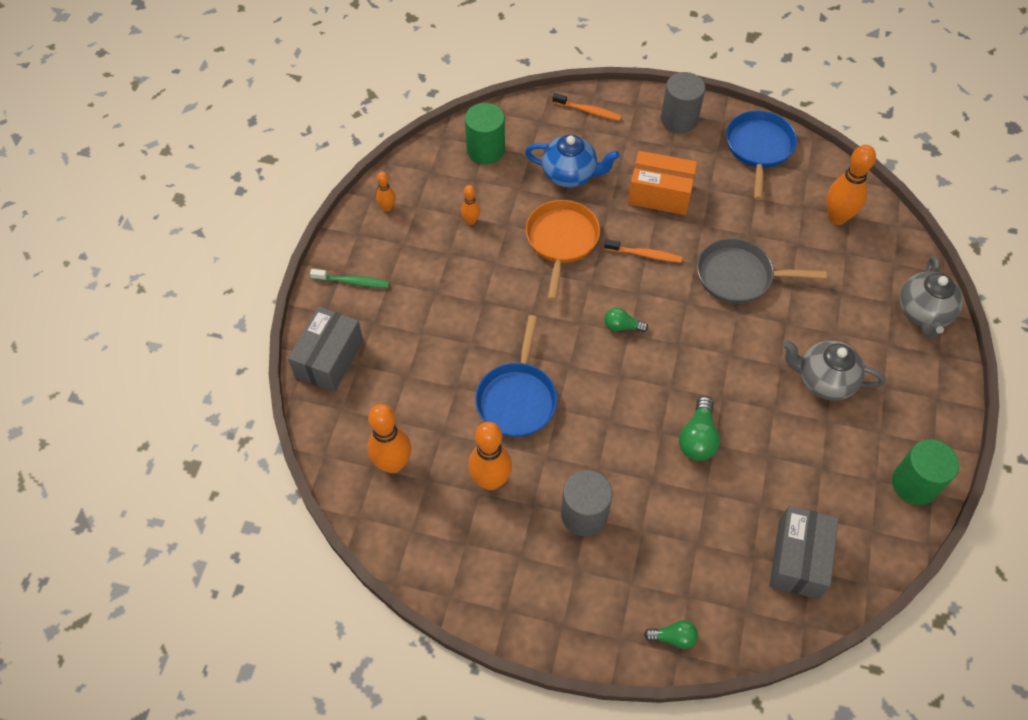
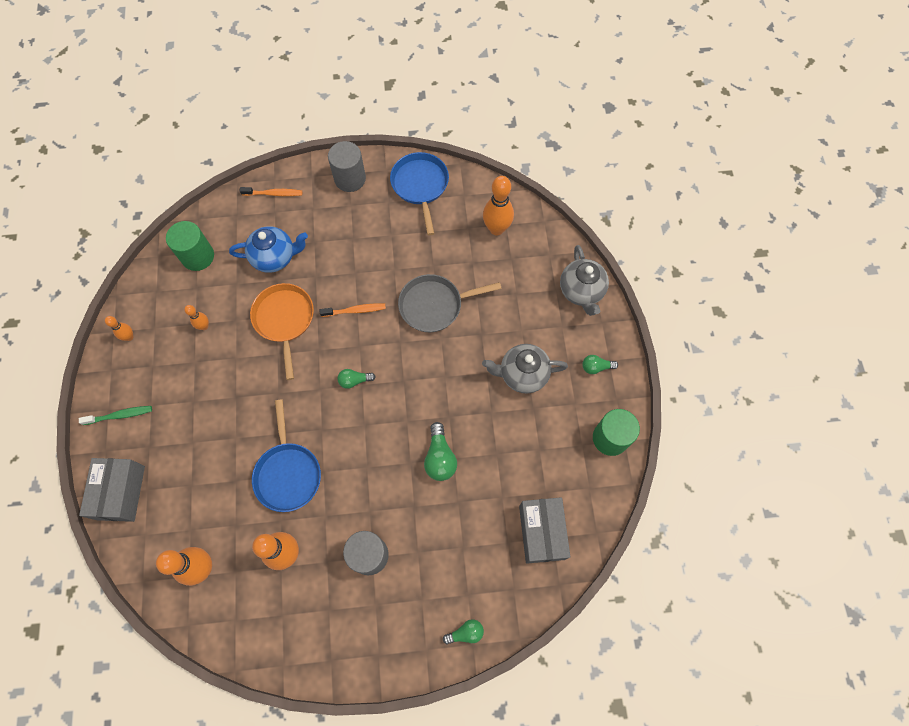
camera: 20 degrees left, 10 degrees up
orange box [628,151,697,215] -> none
none -> green light bulb [583,355,618,374]

